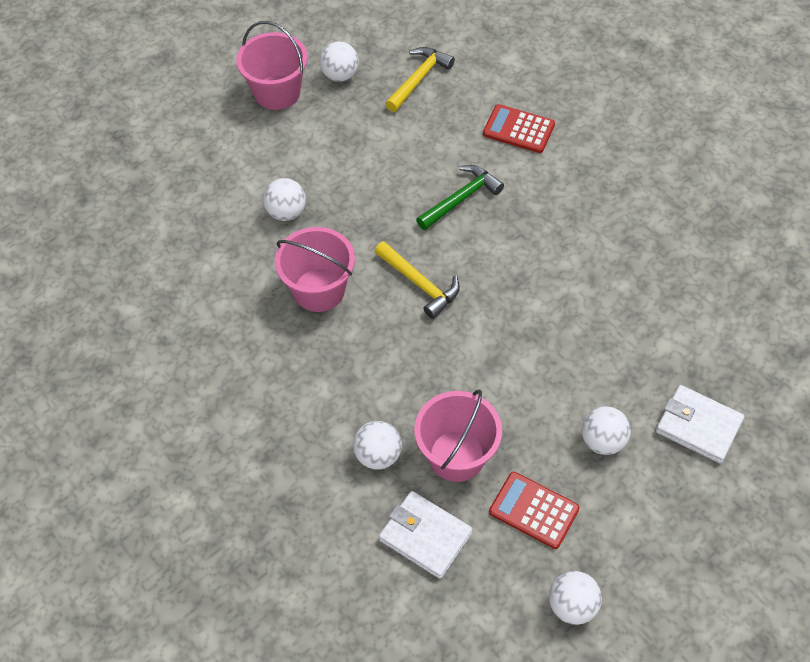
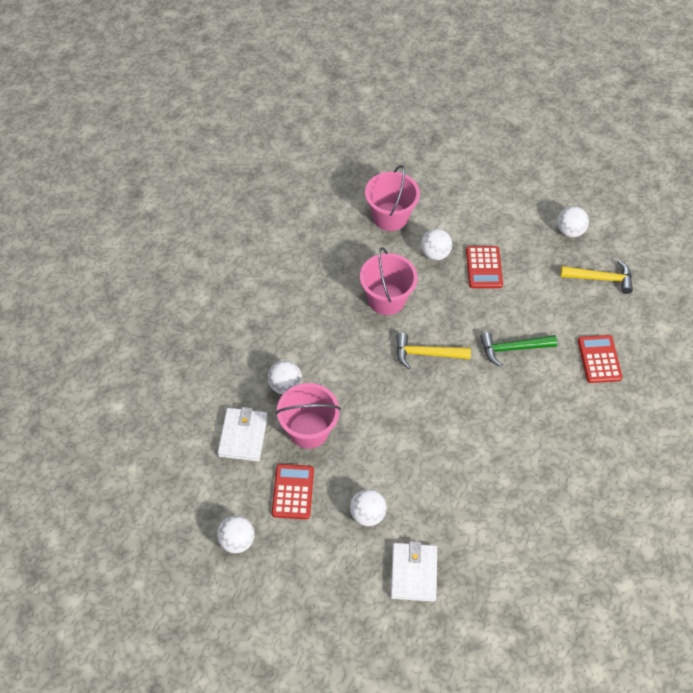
camera: 60 degrees right, 0 degrees up
pink bucket [236,21,308,110] -> pink bucket moved to [365,165,420,231]
yellow hammer [375,241,460,319] -> yellow hammer turned 75 degrees clockwise [396,333,471,369]
green hammer [416,165,504,230] -> green hammer turned 150 degrees clockwise [480,332,557,367]
none -> red calculator [466,246,503,288]

